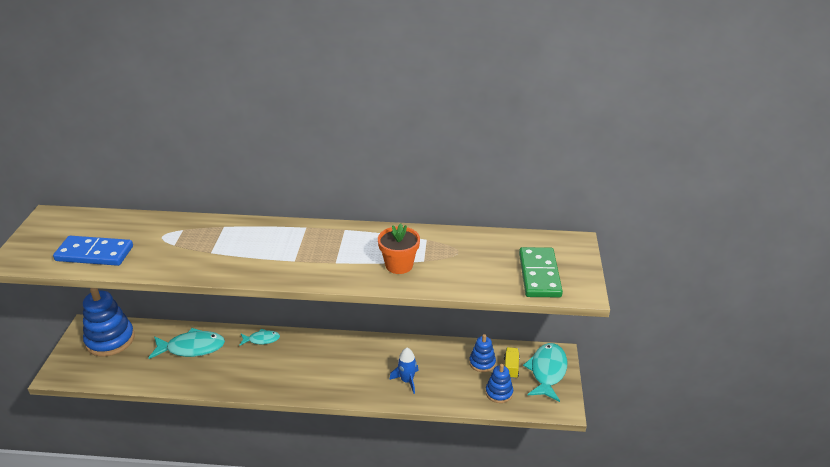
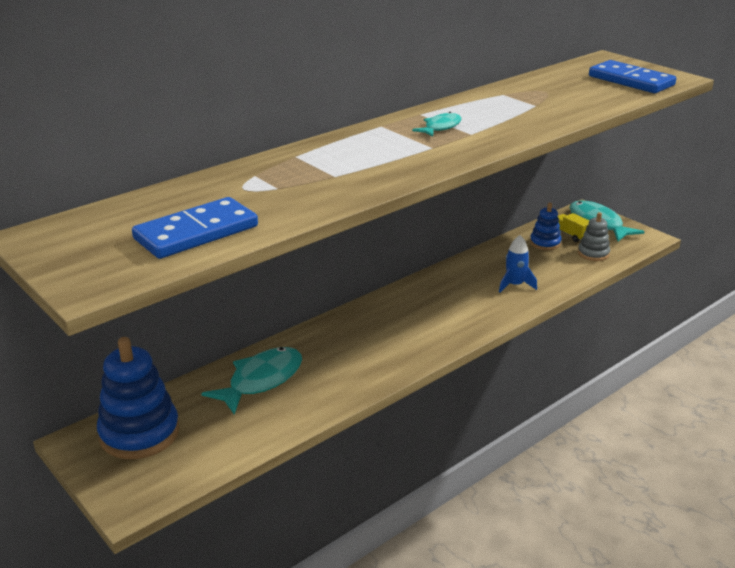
camera: 45 degrees left, 5 degrees down
turquoise fish [239,329,280,346] -> turquoise fish moved to [412,112,462,137]
orange flower pot [378,224,420,274] -> none
blue stacking toy [485,364,513,403] -> grey stacking toy [578,212,610,261]
green domino [519,247,563,297] -> blue domino [589,60,676,93]

